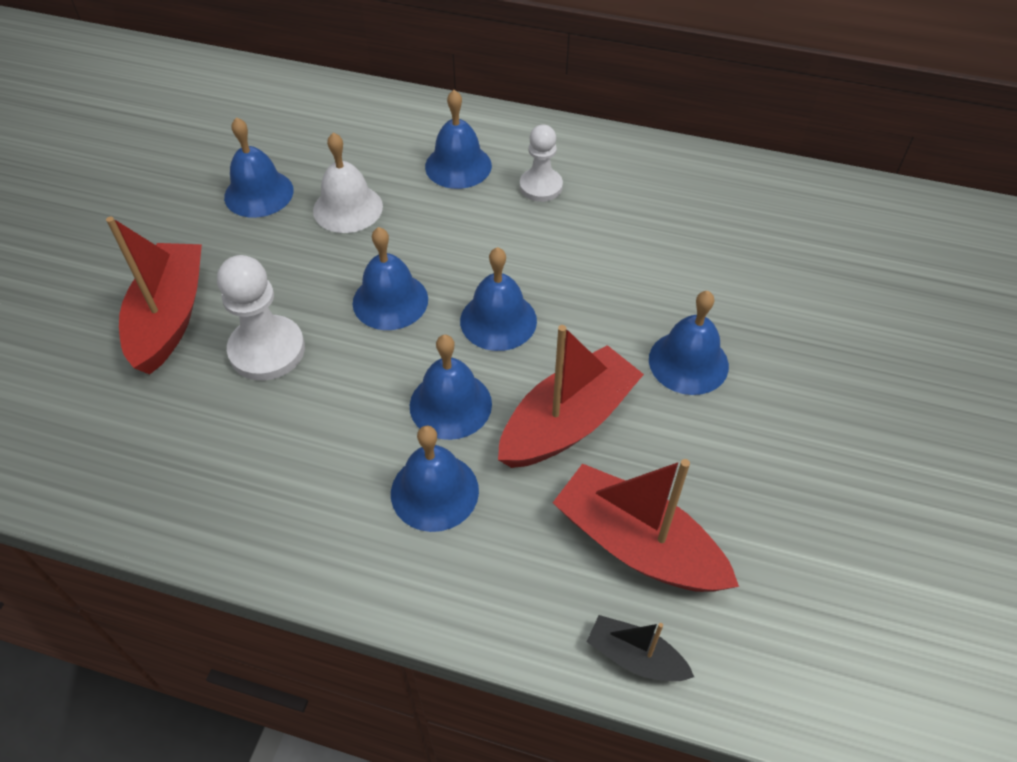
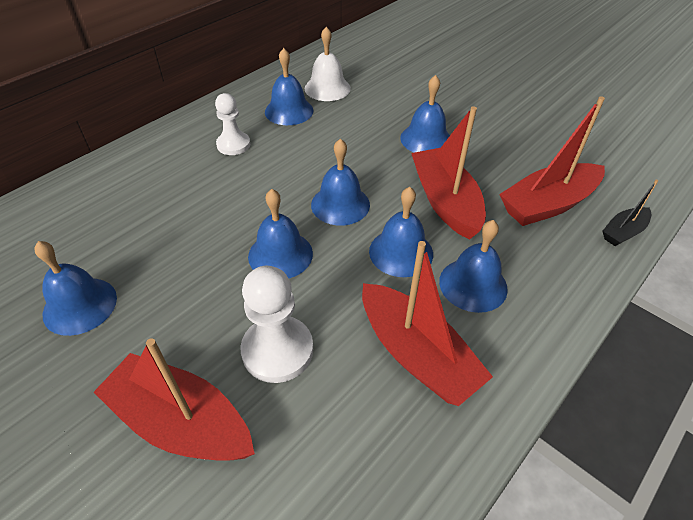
camera: 65 degrees left, 5 degrees down
white bell [313,132,383,233] -> white bell moved to [305,27,351,101]
blue bell [425,90,492,189] -> blue bell moved to [265,48,313,125]
none -> red boat [362,241,493,406]

